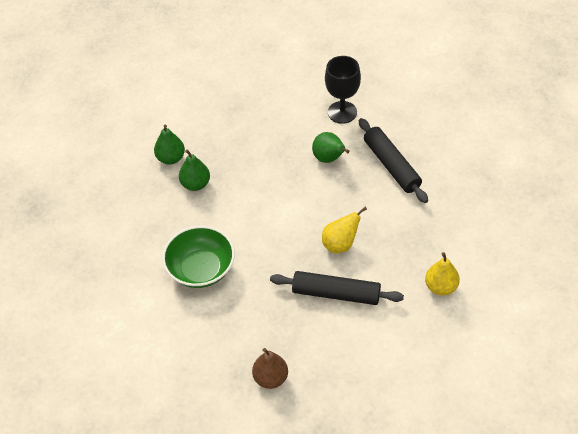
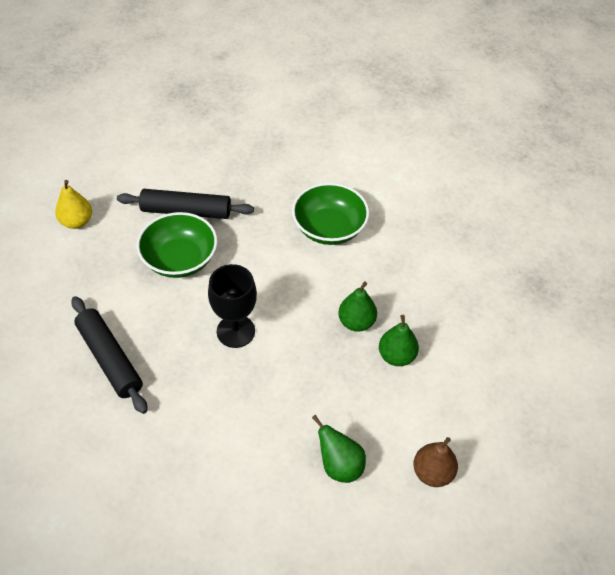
camera: 170 degrees right, 0 degrees up
brown pear [252,348,288,389] -> brown pear moved to [413,437,458,487]
green pear [312,132,349,163] -> green pear moved to [312,415,366,483]
yellow pear [322,207,367,253] -> green bowl [136,212,217,278]
black goblet [325,56,361,124] -> black goblet moved to [208,264,257,348]

